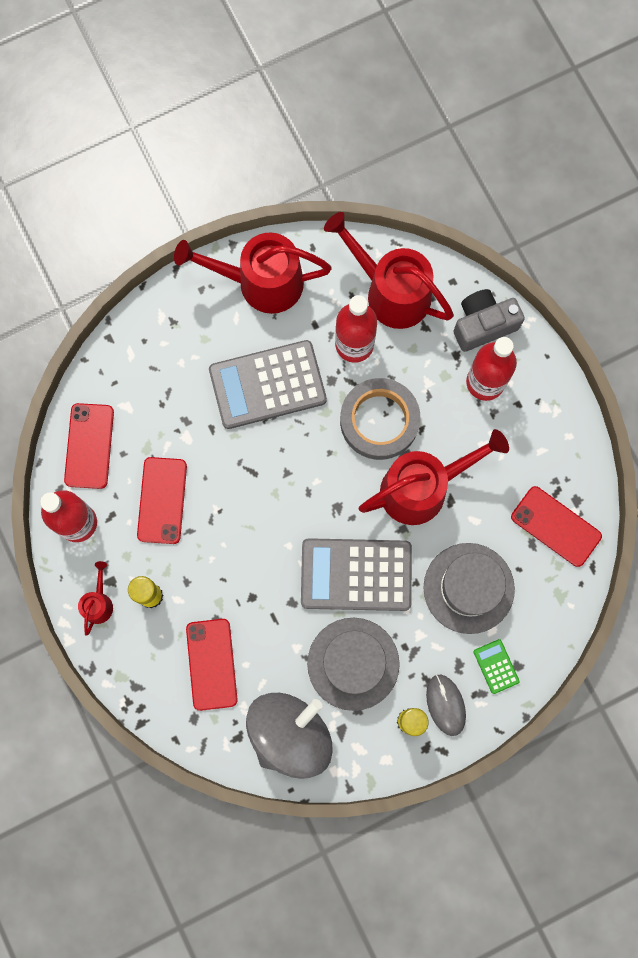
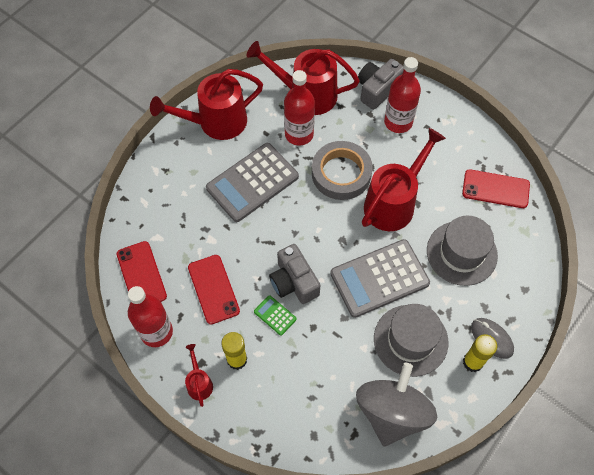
camera: 25 degrees left, 15 degrees down
red phone [186,619,238,711] -> none
green calculator [473,639,520,694] -> green calculator moved to [254,295,297,336]
none -> grey camera [269,244,320,304]

